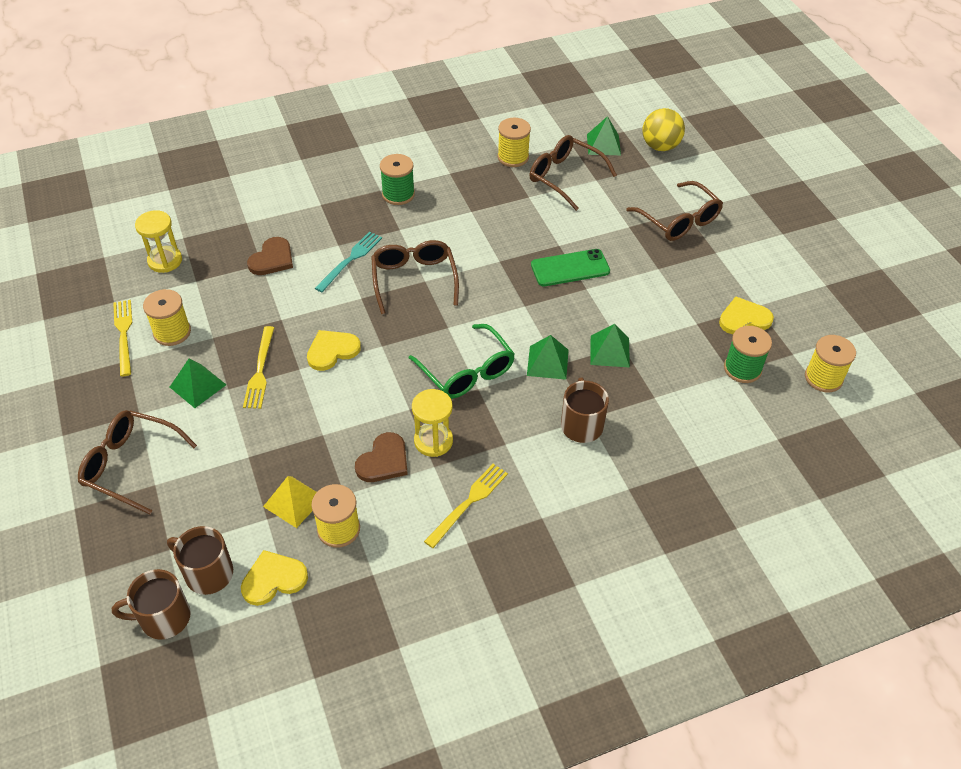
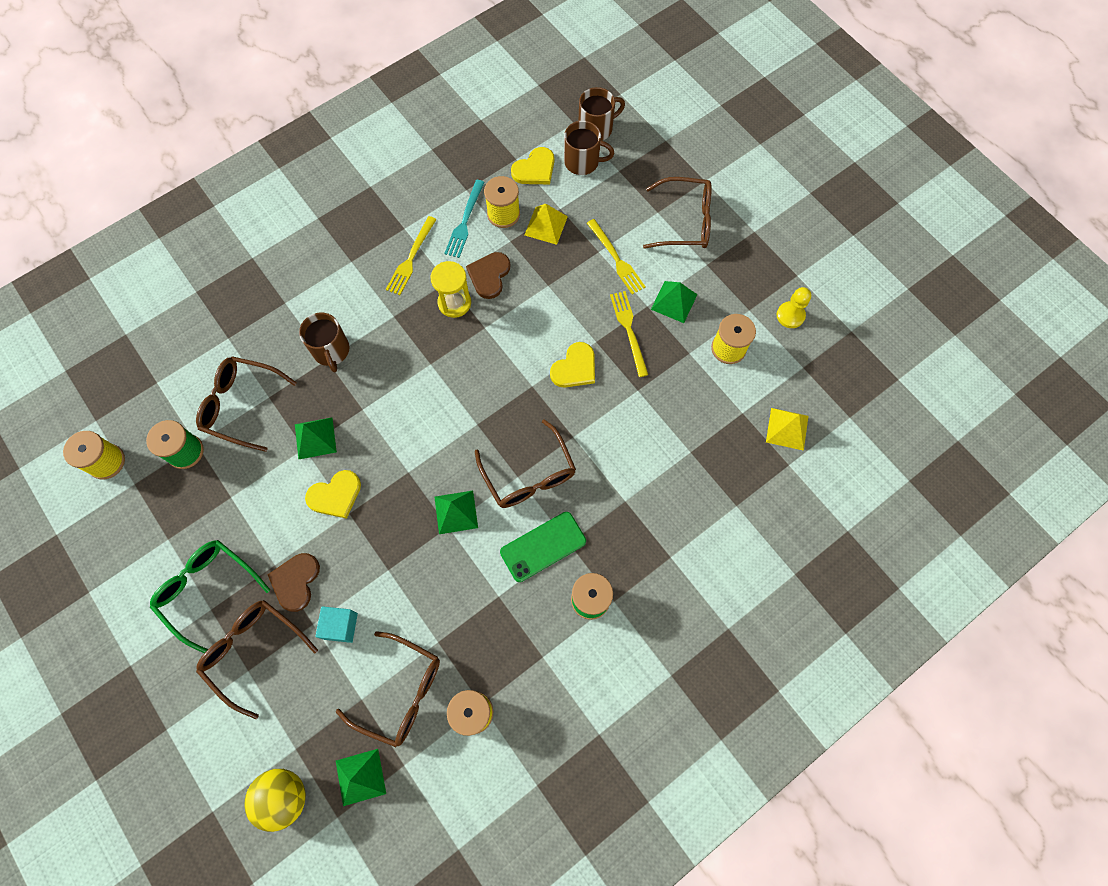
camera: 165 degrees right, 20 degrees up
yellow fork [113,300,132,376] -> yellow fork moved to [587,219,646,294]
yellow hourglass [135,210,182,273] -> yellow pyramid [766,408,809,451]
brown heart [247,237,293,275] -> brown heart moved to [267,553,320,612]
turquoise fork [315,231,382,292] -> turquoise fork moved to [444,180,485,258]
green glasses [409,324,515,399] -> green glasses moved to [150,540,270,653]
green pyramid [527,335,568,380] -> green pyramid moved to [435,491,478,534]
green phone [531,249,610,286] -> green phone moved to [500,512,586,582]
yellow heart [719,296,774,334] -> yellow heart moved to [305,470,361,519]
none -> brown glasses [196,356,297,452]
none -> turquoise cube [315,606,358,643]
none -> yellow pawn [777,287,811,328]

